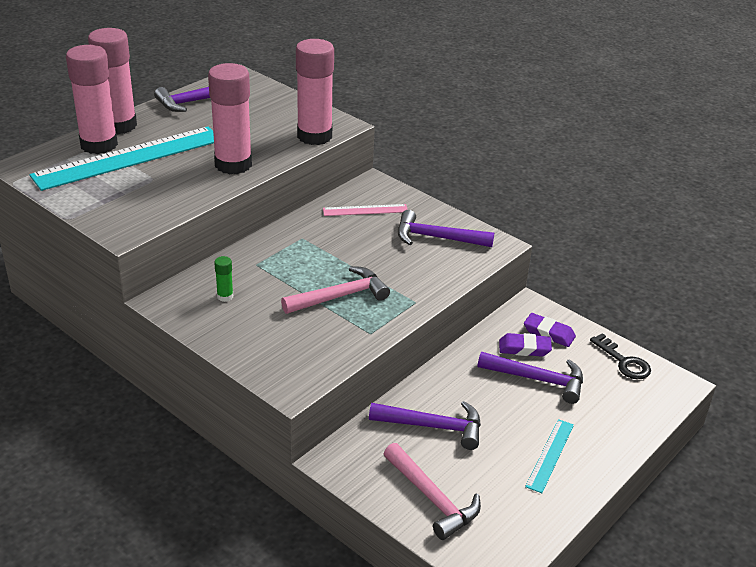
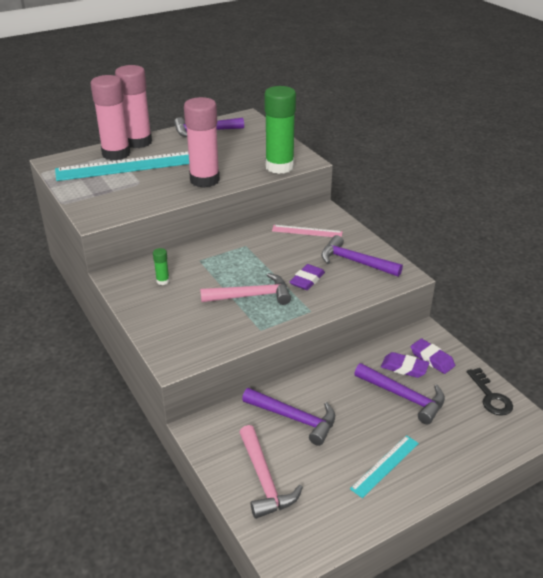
camera: 20 degrees right, 0 degrees up
pink glue stick [296,39,334,145] -> green glue stick [264,86,296,174]
none -> purple eraser [289,264,325,290]

